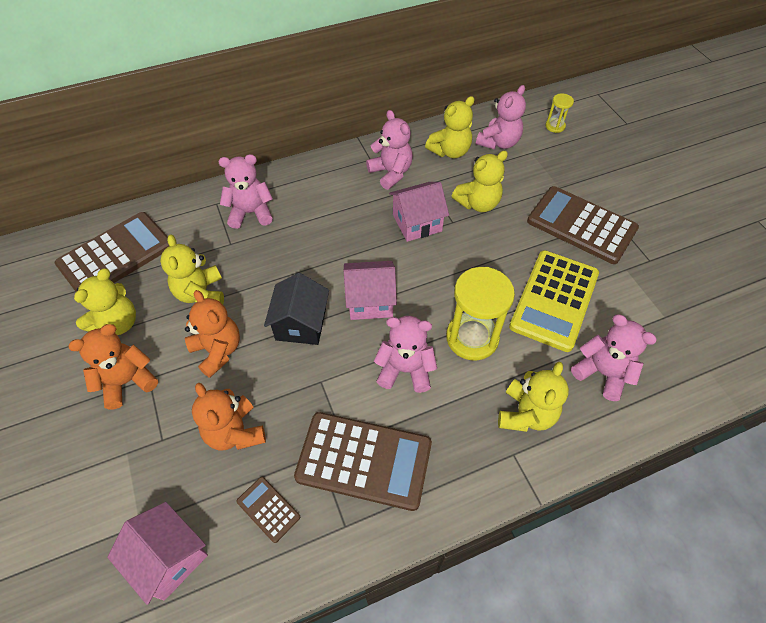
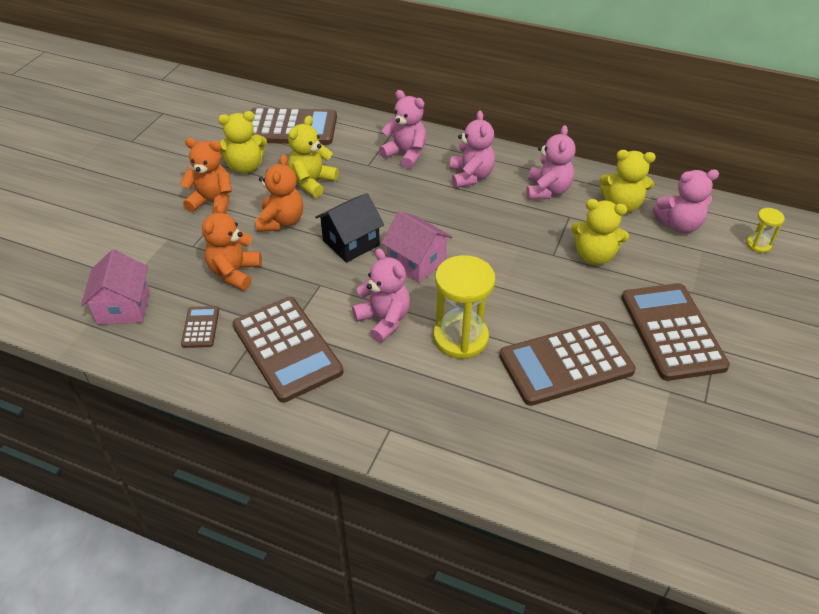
camera: 45 degrees right, 10 degrees down
pink house [389,182,449,242] -> none
yellow teddy bear [498,362,569,432] -> none
yellow calculator [509,250,599,352] -> brown calculator [499,321,636,406]
pink teddy bear [571,314,657,401] -> pink teddy bear moved to [450,111,495,188]

